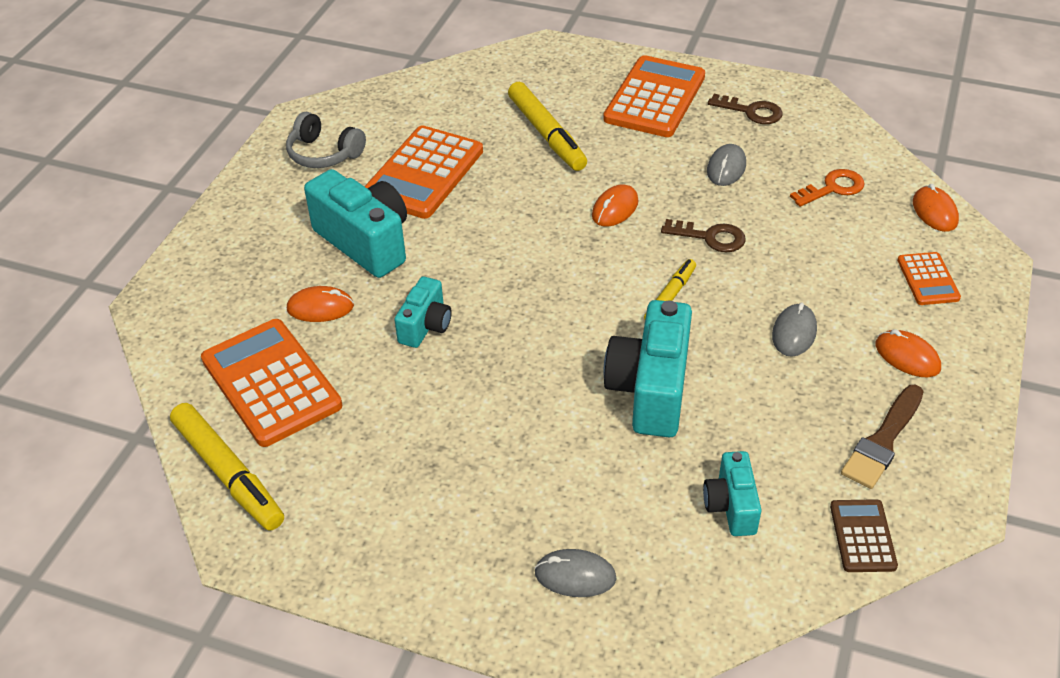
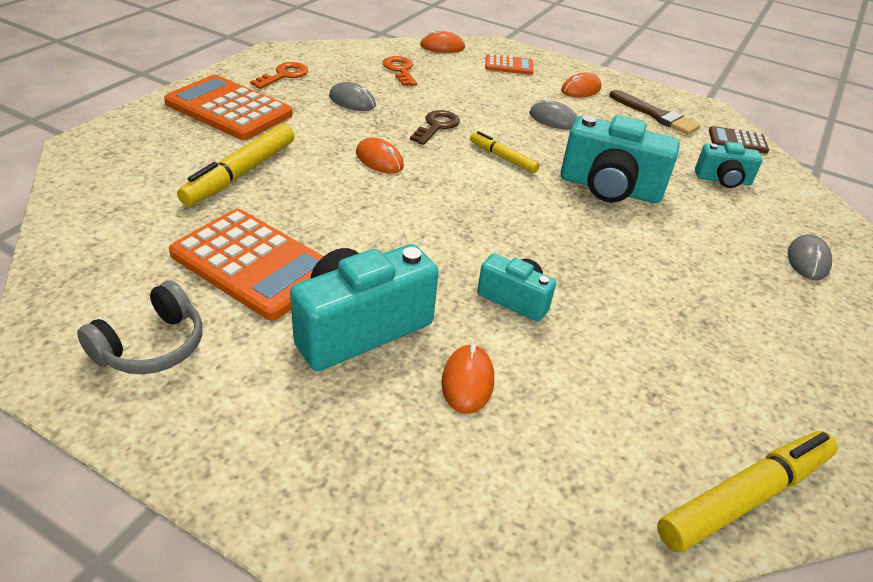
camera: 85 degrees left, 5 degrees down
orange calculator [201,319,342,447] -> none
yellow marker [508,82,587,171] -> yellow marker turned 135 degrees clockwise [177,124,295,206]
brown key [708,94,783,124] -> orange key [250,62,308,89]

